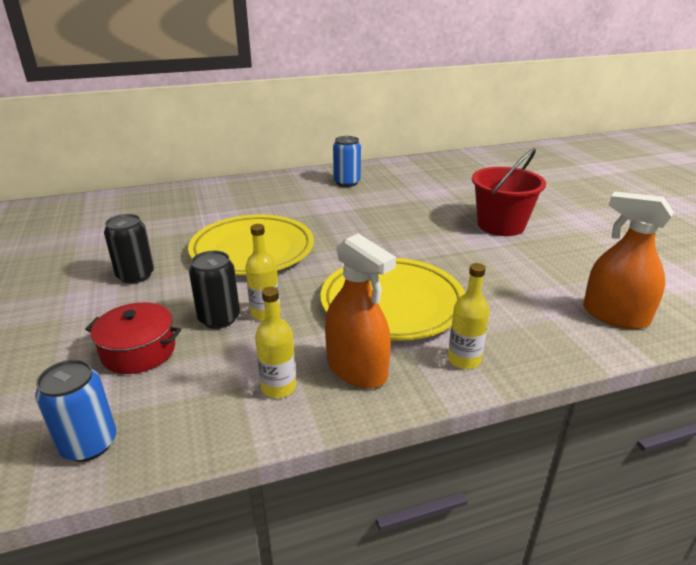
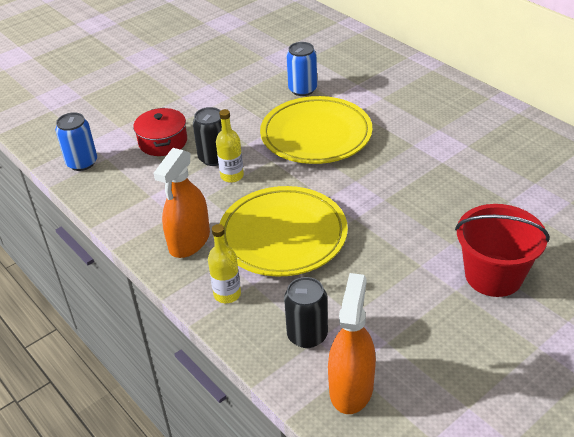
camera: 70 degrees right, 10 degrees up
black can [104,214,154,284] -> black can moved to [284,277,328,348]
yellow bottle [255,287,296,398] -> none
blue can [333,136,361,187] -> blue can moved to [286,42,317,96]

